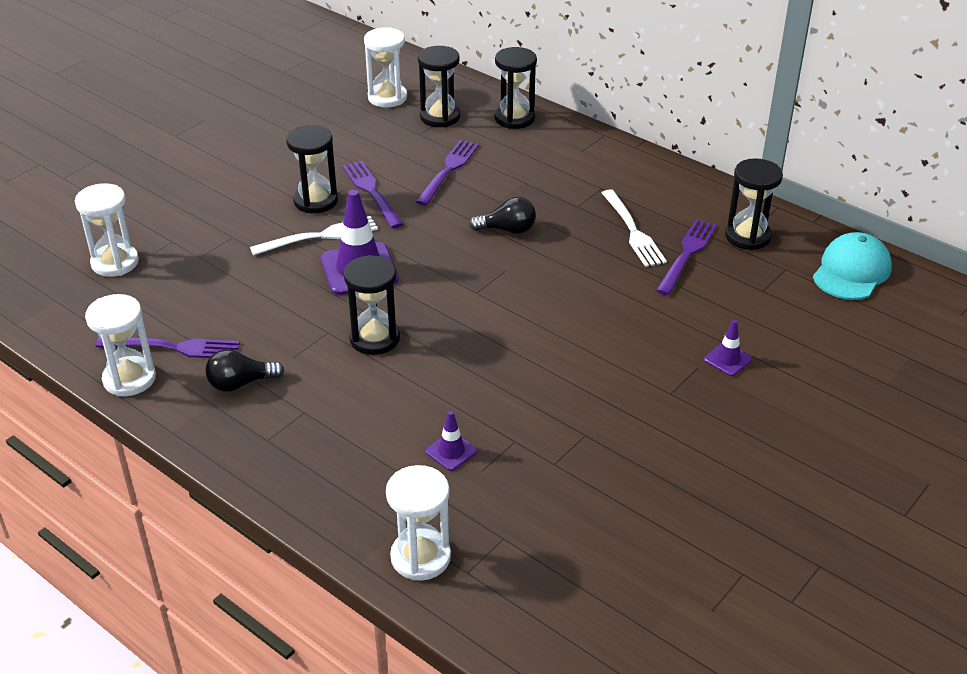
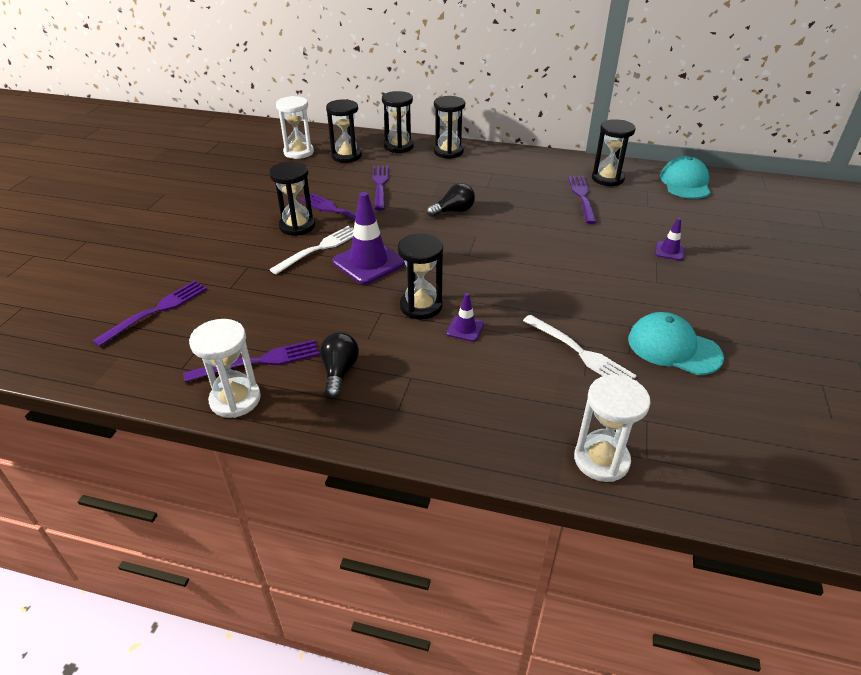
camera: 25 degrees left, 0 degrees up
white hourglass [75,183,139,277] -> purple fork [93,281,207,347]
black light bulb [205,349,284,392] -> black light bulb turned 135 degrees clockwise [320,332,359,398]
purple traffic cone [426,411,478,471] -> purple traffic cone moved to [446,293,484,342]
white fork [602,189,667,267] -> white fork moved to [523,315,637,379]
none -> black hourglass [434,96,465,159]
none -> turquoise cap [628,312,724,375]

